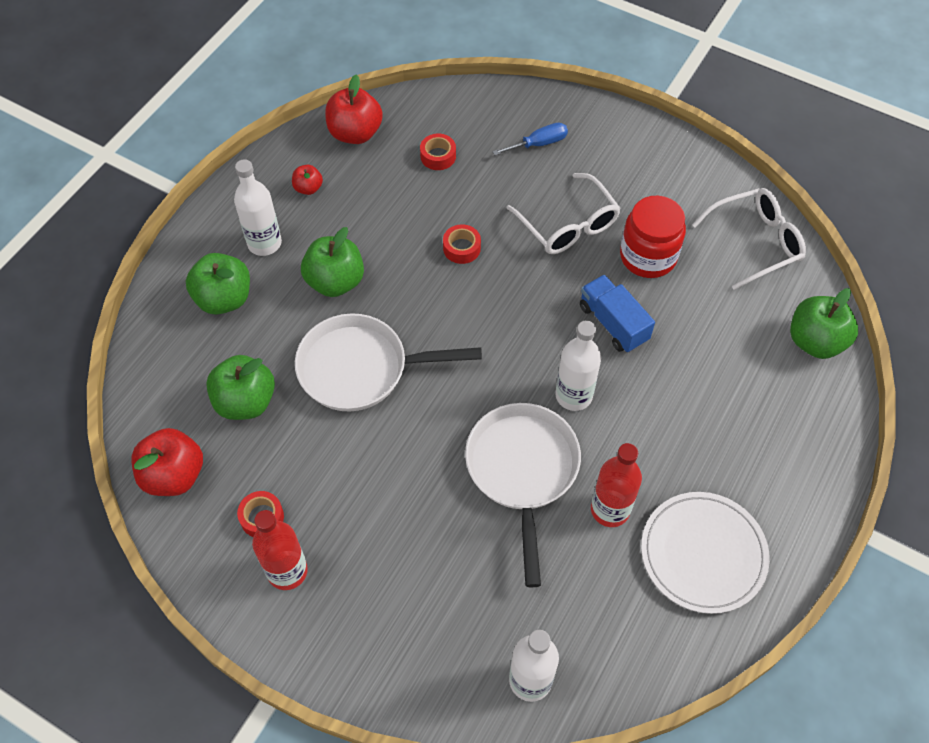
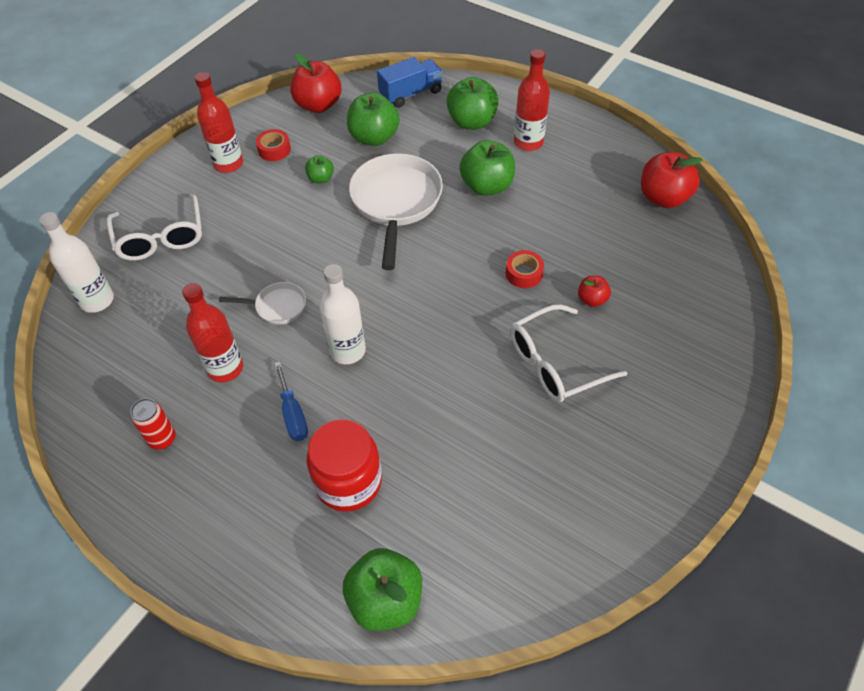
camera: 95 degrees right, 5 degrees down
white bottle [234,159,282,256] -> red bottle [514,49,550,151]
red apple [292,165,323,195] -> red apple moved to [578,276,611,307]
red tape [420,134,456,170] -> none
white pan [465,403,581,587] -> white pan [219,282,306,325], size x0.49
blue screwdriver [492,123,568,155] -> blue screwdriver moved to [274,362,308,441]
blue truck [580,275,655,353] -> blue truck moved to [377,57,443,108]
red jar [620,196,686,278] -> red jar moved to [307,419,382,512]
white plate [641,492,770,614] -> red can [130,398,176,449]
white glasses [692,188,806,290] -> white glasses moved to [107,194,202,261]
none -> green apple [305,155,334,183]

